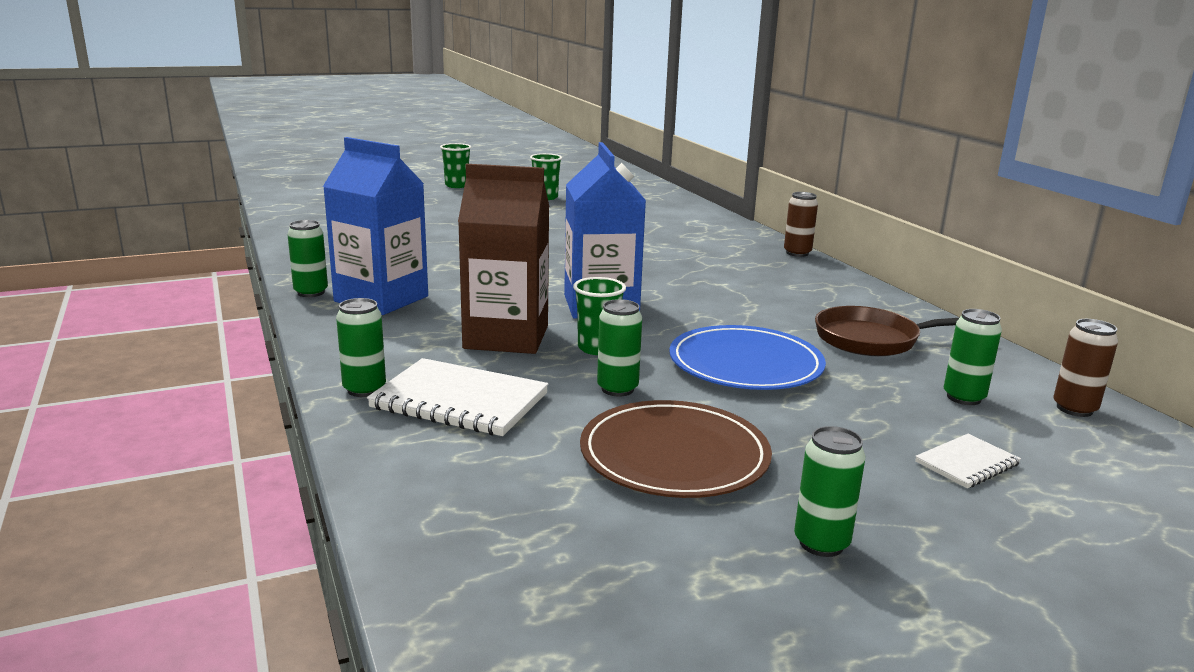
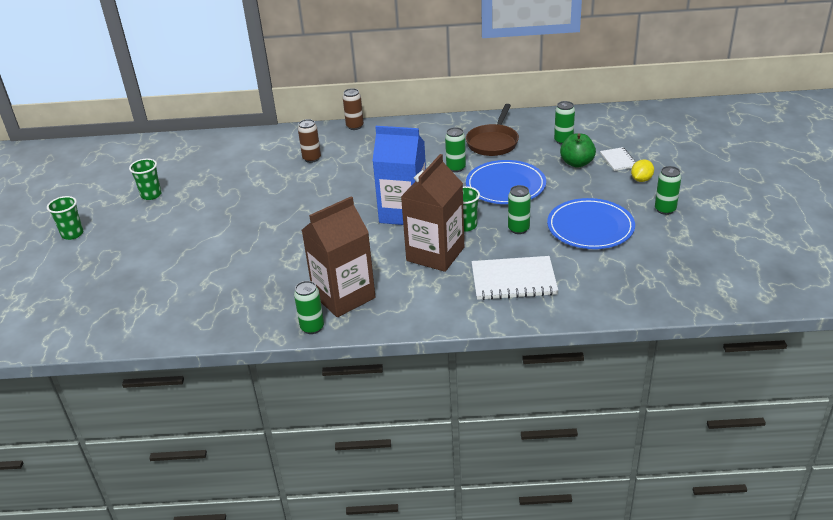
camera: 65 degrees left, 15 degrees up
blue carton [323,137,428,315] -> brown carton [302,196,375,317]
green can [336,298,386,397] -> green can moved to [445,127,466,172]
white notebook [367,358,548,436] -> white notebook turned 45 degrees clockwise [472,256,558,300]
brown plate [580,400,772,498] -> blue plate [547,198,635,249]
brown can [1053,319,1118,417] -> brown can moved to [298,119,321,163]
none -> green apple [560,133,596,168]
none -> yellow lemon [631,160,654,182]

